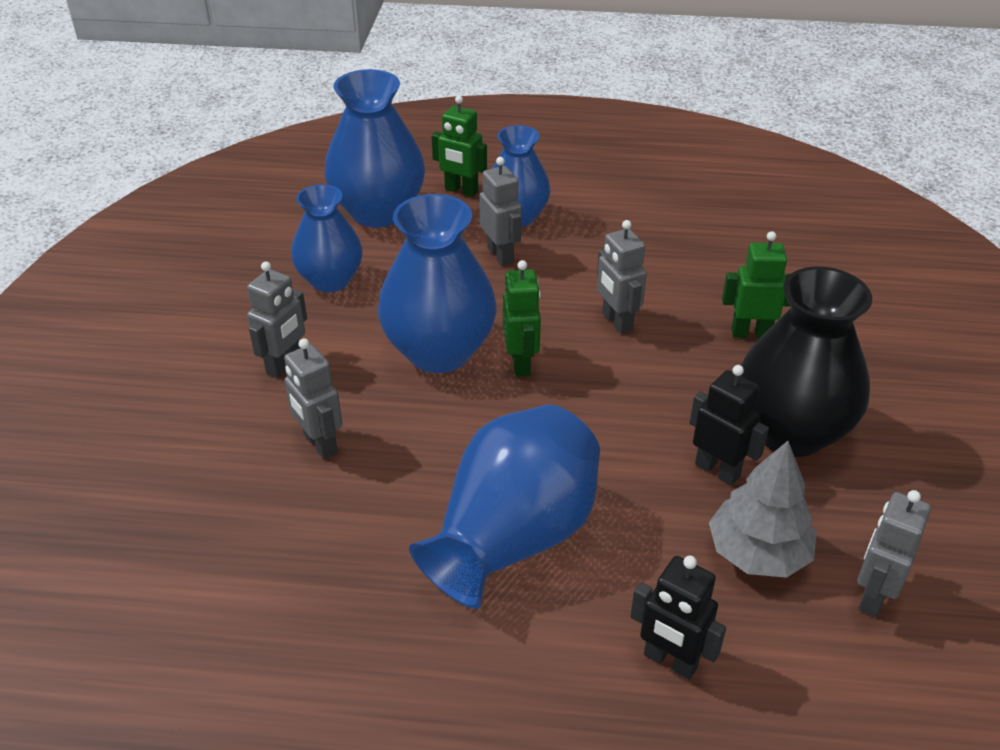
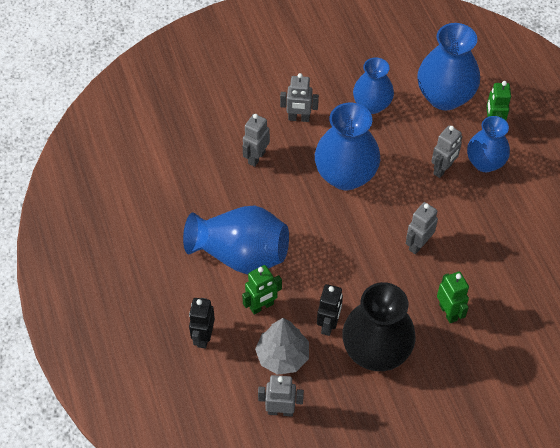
camera: 65 degrees right, 15 degrees up
green robot [503,260,541,377] -> green robot moved to [242,265,282,315]

